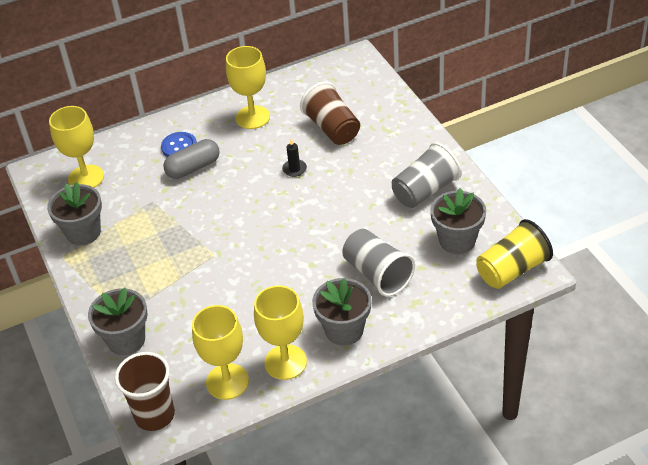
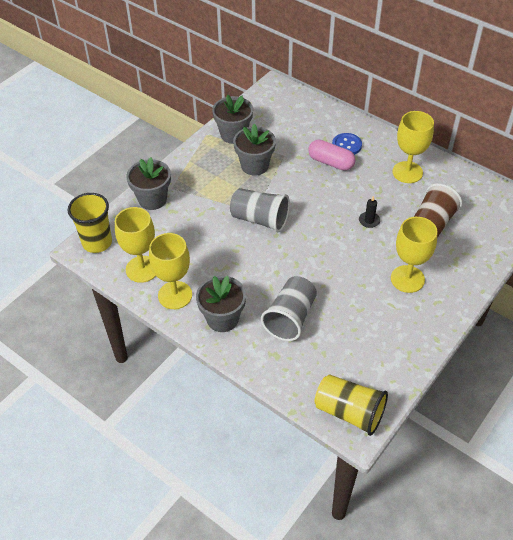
camera: 60 degrees right, 5 degrees up
yellow goblet [49,106,104,188] -> yellow goblet moved to [391,217,438,293]
brown cup [115,352,175,431] -> yellow cup [68,193,112,253]
grey capsule [164,139,220,179] -> pink capsule [308,140,355,171]
grey cup [392,142,462,208] -> grey cup moved to [230,188,290,232]
grey flower pot [430,188,486,254] -> grey flower pot moved to [233,124,276,176]

